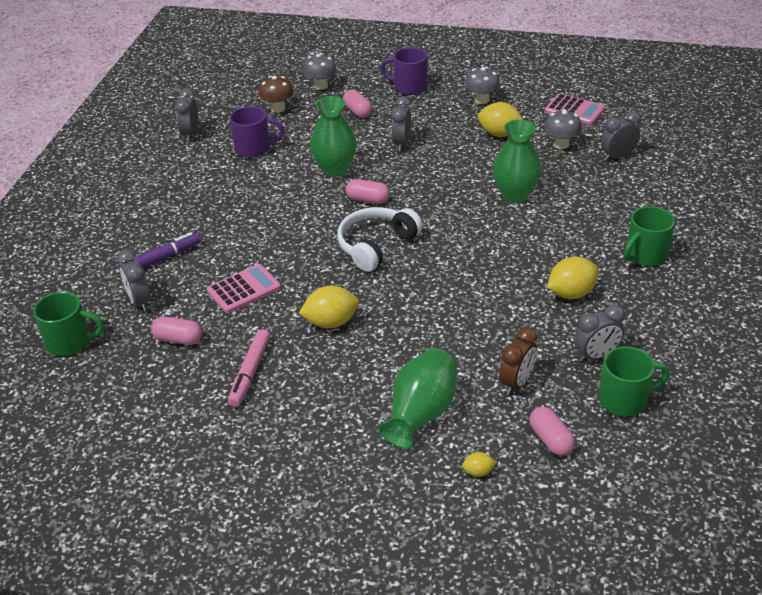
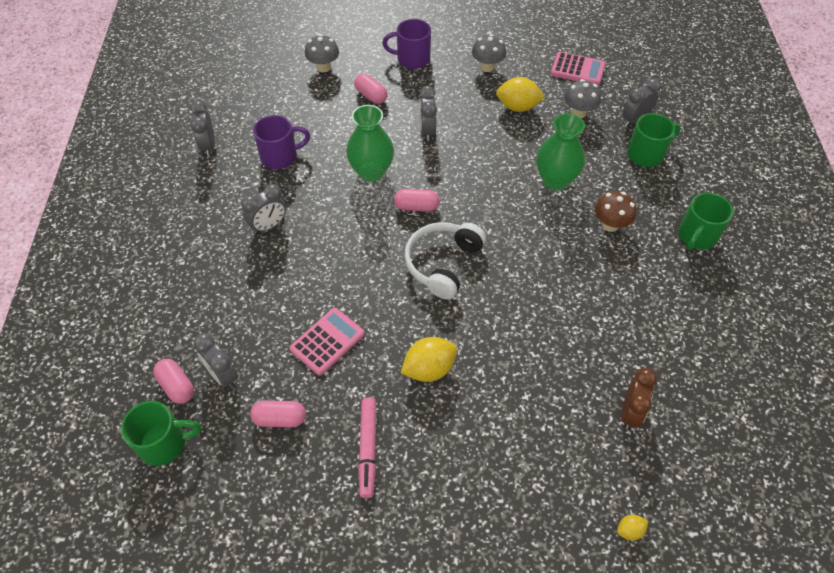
camera: 15 degrees left, 15 degrees up
purple marker [118,232,201,271] -> none
brown mushroom [259,76,294,113] -> brown mushroom moved to [595,191,636,232]
green vase [378,348,457,449] -> none
pink capsule [529,407,575,456] -> pink capsule moved to [153,359,194,404]
yellow lemon [547,257,599,299] -> none
grey clock [574,305,625,362] -> grey clock moved to [241,184,286,234]
green mug [598,346,670,416] -> green mug moved to [627,113,680,167]

